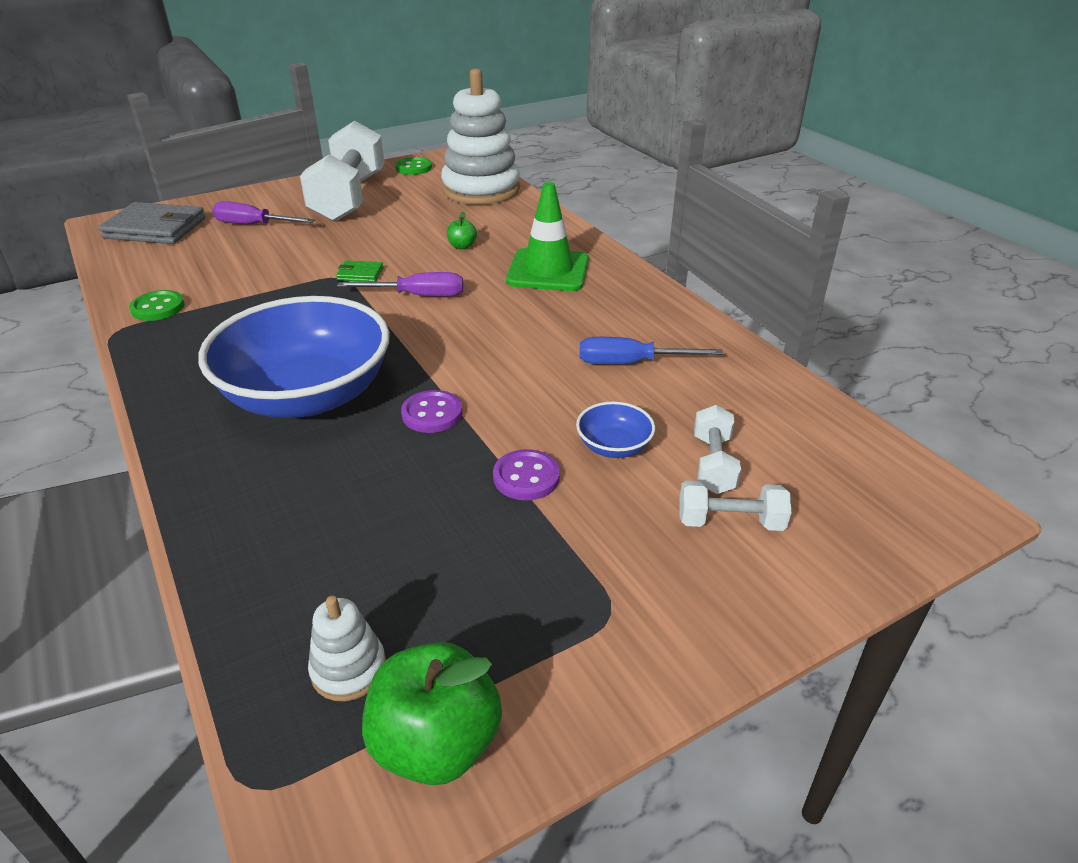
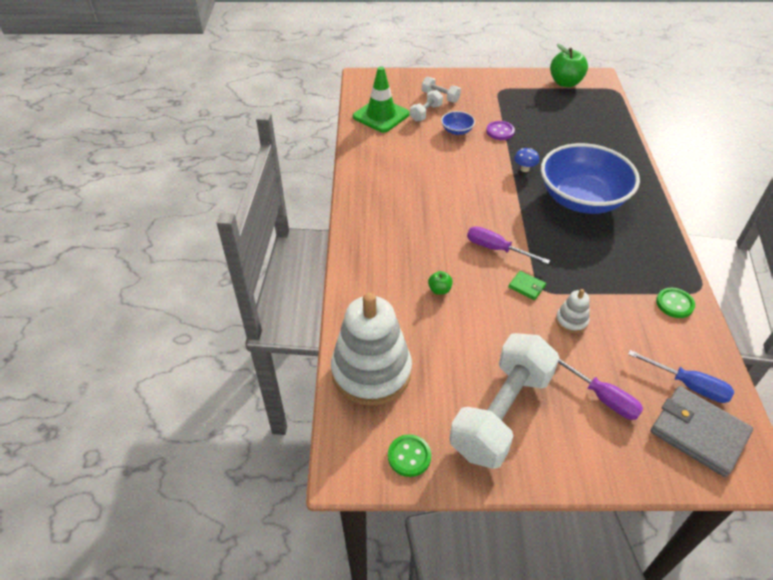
camera: 150 degrees left, 10 degrees up
white stacking toy [308,596,386,701] -> white stacking toy moved to [556,289,590,333]
purple button [401,390,462,433] -> blue mushroom [514,148,539,172]
green traffic cone [506,182,589,291] -> green traffic cone moved to [353,66,410,133]
blue screwdriver [580,337,723,364] -> blue screwdriver moved to [628,350,734,403]

